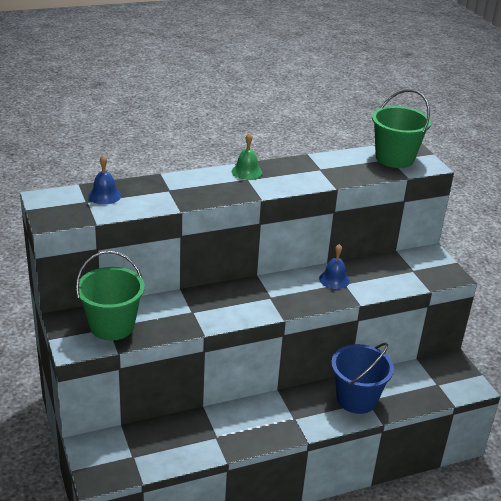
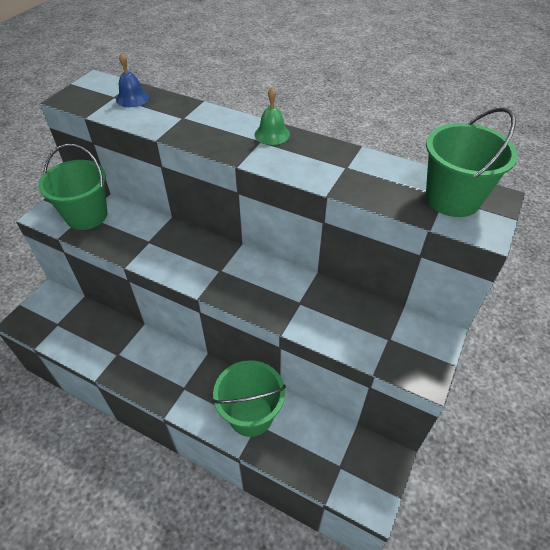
camera: 50 degrees right, 15 degrees up
blue bell [319,244,350,289] -> none
blue bucket [331,343,394,414] -> green bucket [212,360,286,437]

